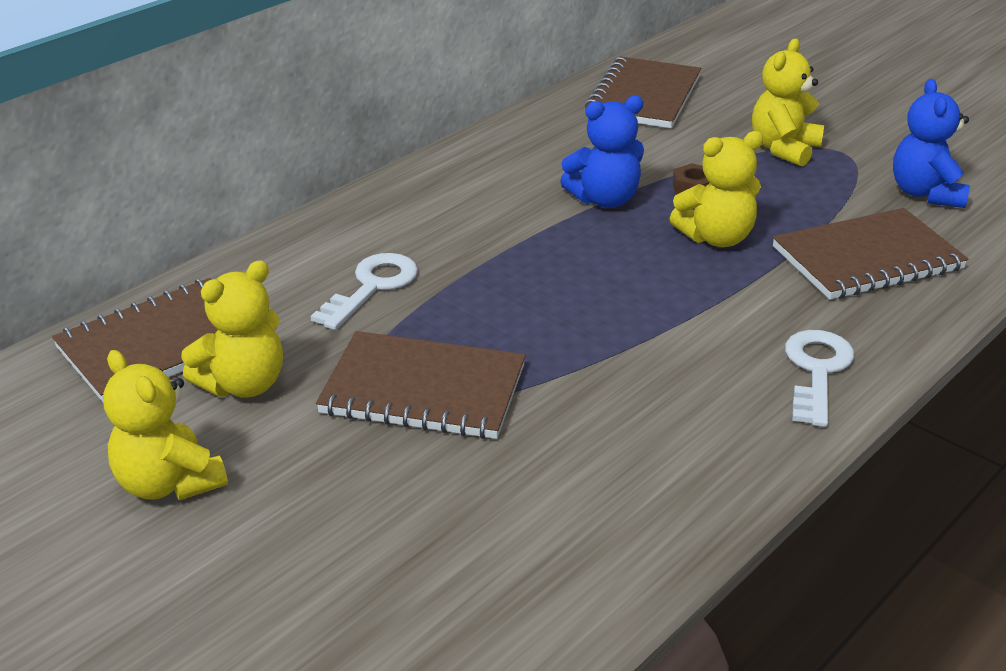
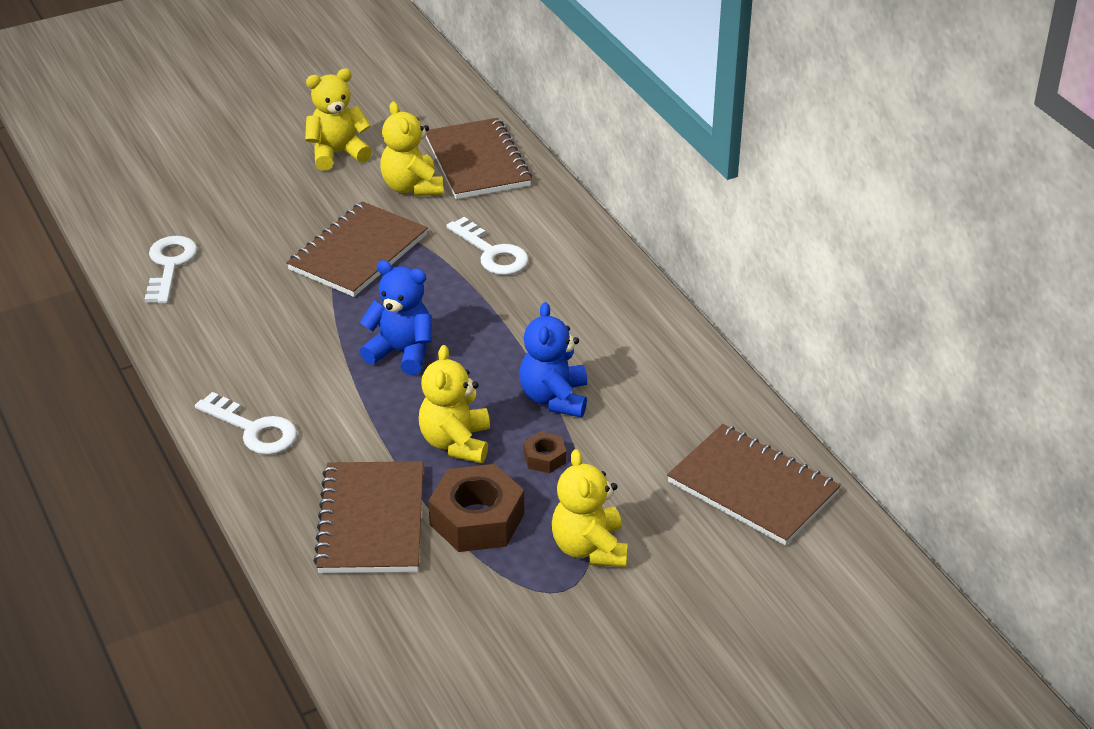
camera: 110 degrees right, 5 degrees up
yellow teddy bear [752,38,824,167] -> yellow teddy bear turned 150 degrees counterclockwise [552,449,628,567]
blue teddy bear [893,79,970,208] -> blue teddy bear moved to [360,260,432,375]
none -> white key [145,236,197,304]
none -> brown nut [428,464,524,552]

